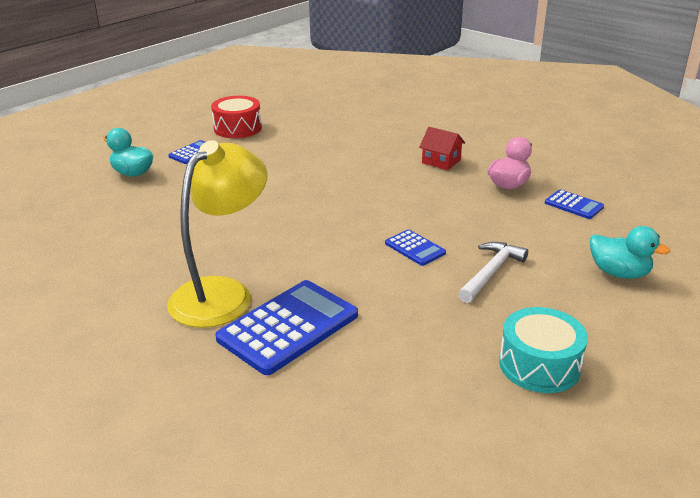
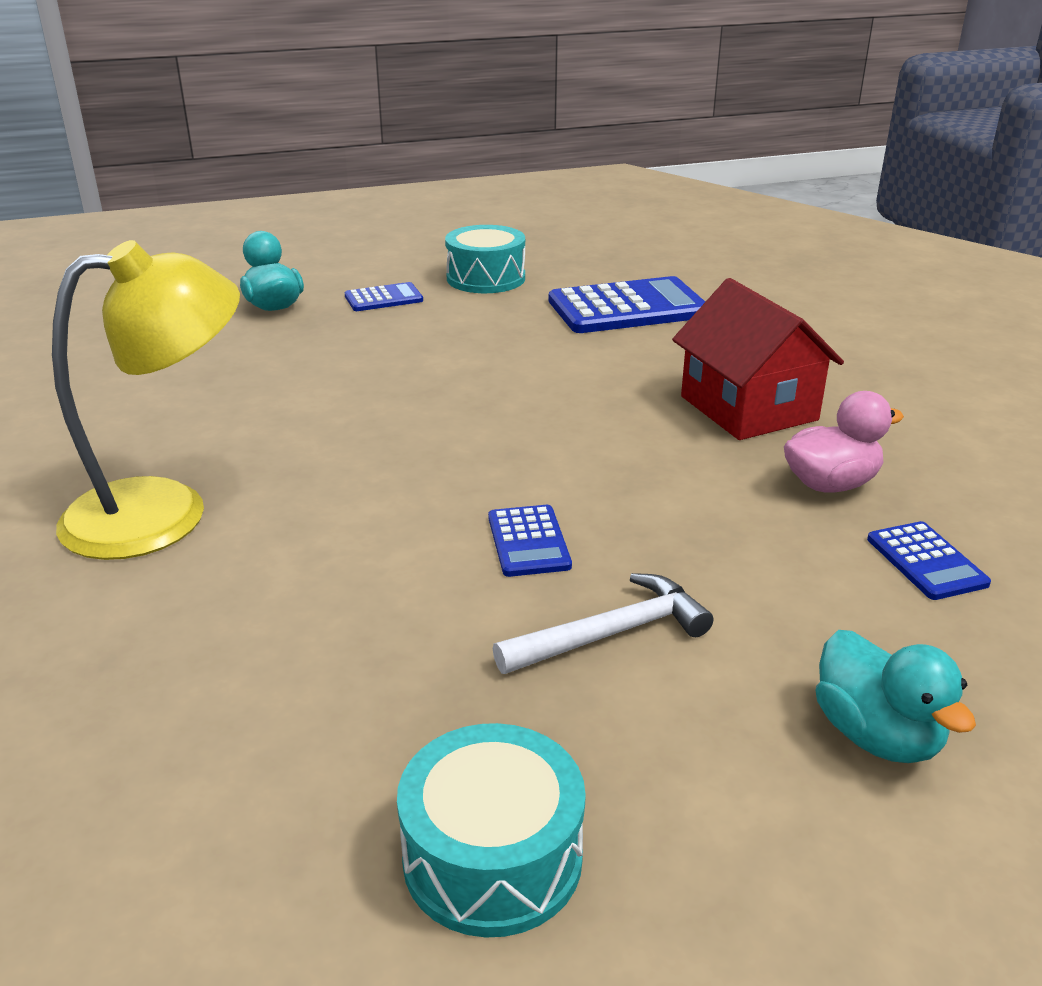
camera: 30 degrees right, 0 degrees up
red drum [211,96,262,138] -> turquoise drum [445,225,525,293]
blue calculator [215,280,358,375] -> blue calculator moved to [549,276,705,333]
red house [419,127,465,170] -> red house [672,278,844,440], size x1.79

